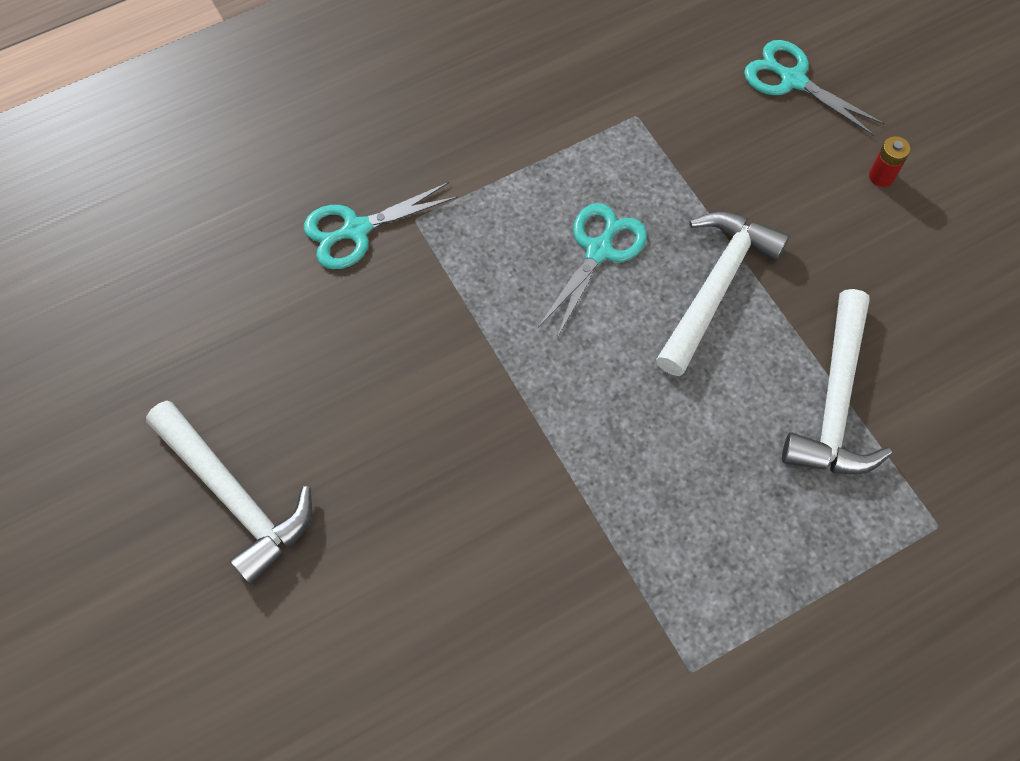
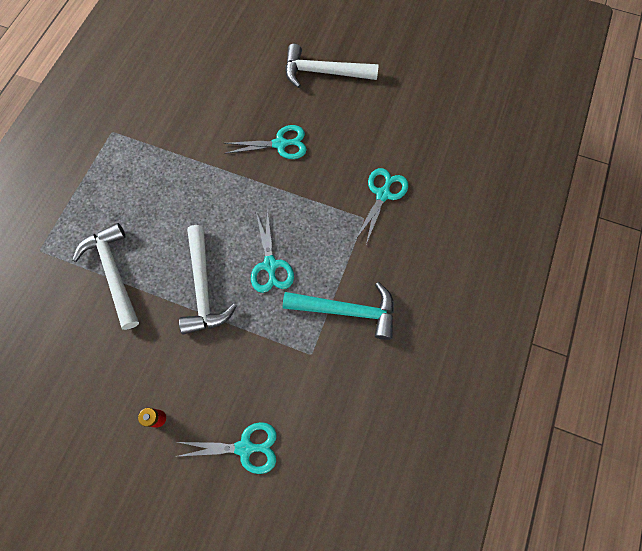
camera: 140 degrees right, 5 degrees up
none -> turquoise scissors [224,125,307,159]
none -> turquoise hammer [283,282,394,340]

